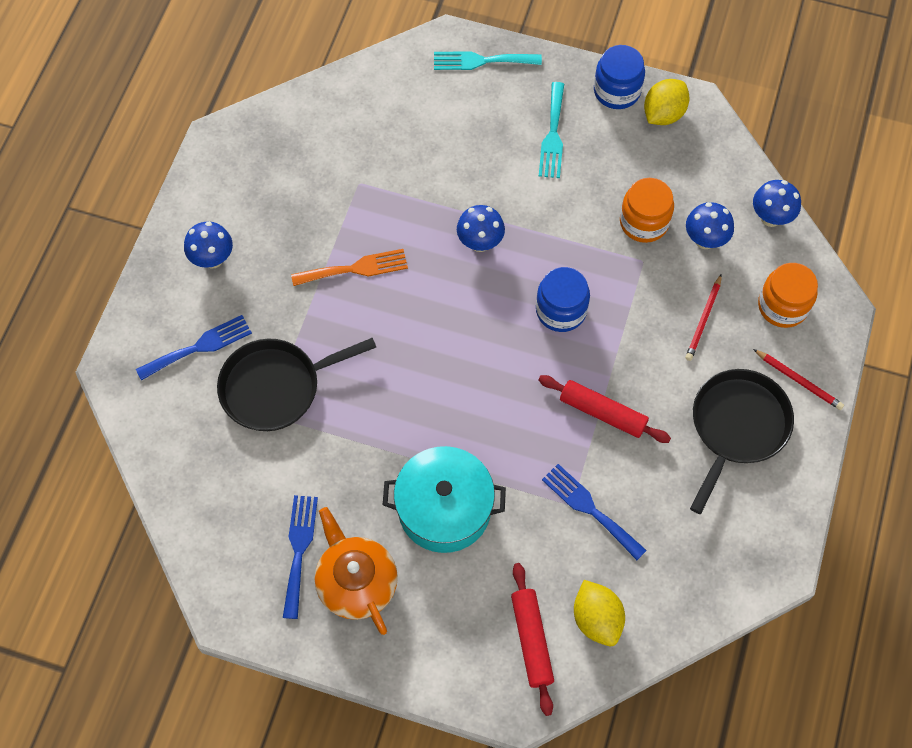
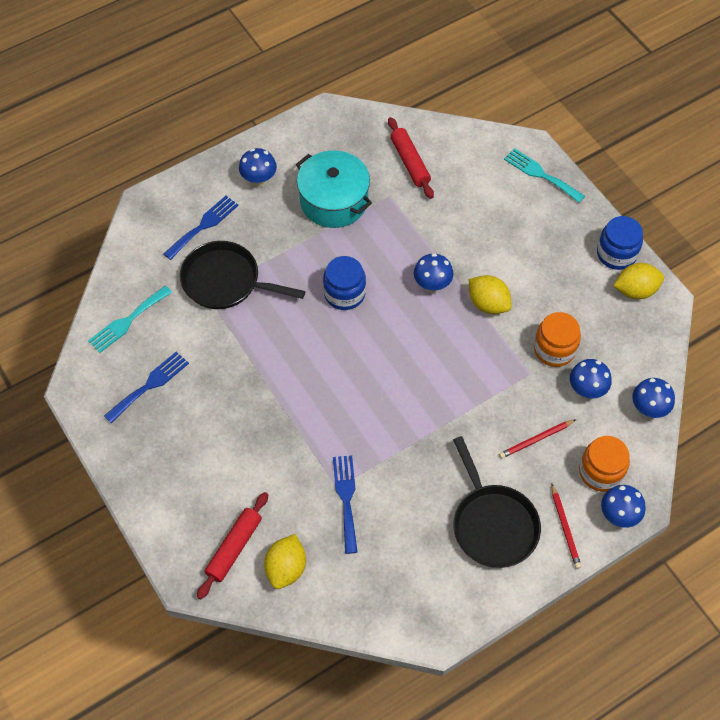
camera: 40 degrees right, 5 degrees down
blue fork [136,315,252,381] -> blue fork turned 60 degrees counterclockwise [164,196,239,260]
orange fork [291,249,408,286] -> none
orange teapot [315,507,398,635] -> none
turquoise pot [383,446,506,553] -> turquoise pot moved to [296,150,372,228]
blue jar [536,267,590,332] -> blue jar moved to [323,256,366,310]
red rolling pin [538,375,671,443] -> red rolling pin moved to [388,117,434,199]
turquoise fork [539,82,564,178] -> turquoise fork moved to [88,286,172,353]
black pan [690,369,794,514] -> black pan turned 90 degrees clockwise [453,436,541,568]
none -> yellow lemon [469,275,511,314]
none -> blue mushroom [601,485,646,528]

